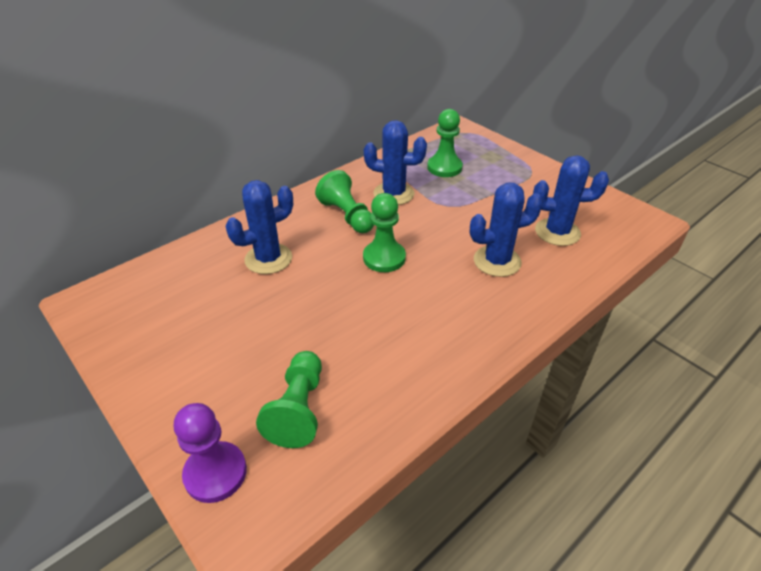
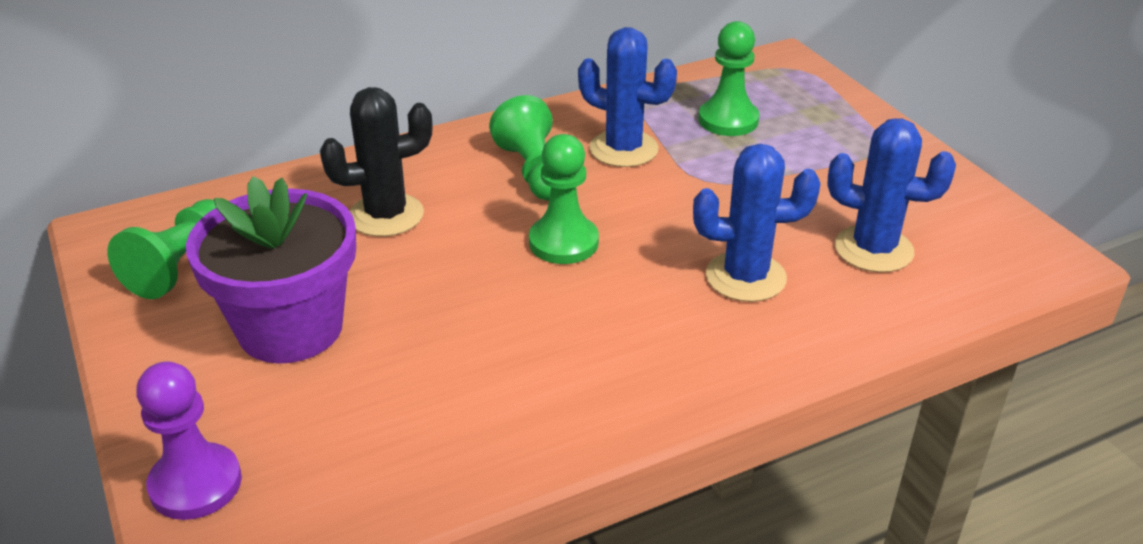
camera: 15 degrees right, 5 degrees down
blue cactus [225,180,293,274] -> black cactus [320,87,432,237]
green pawn [256,351,322,448] -> green pawn moved to [107,199,216,299]
none -> purple flower pot [186,176,356,364]

